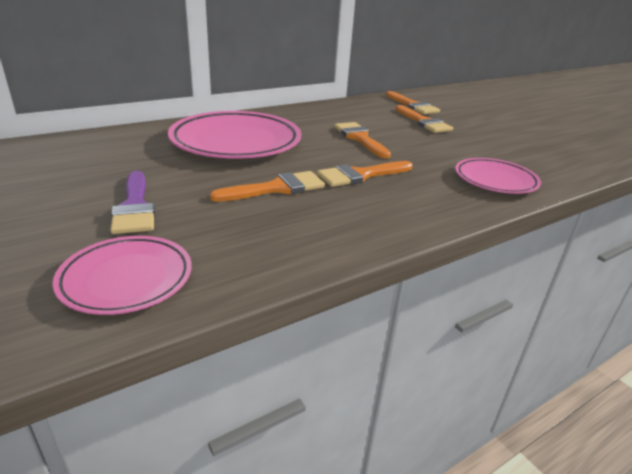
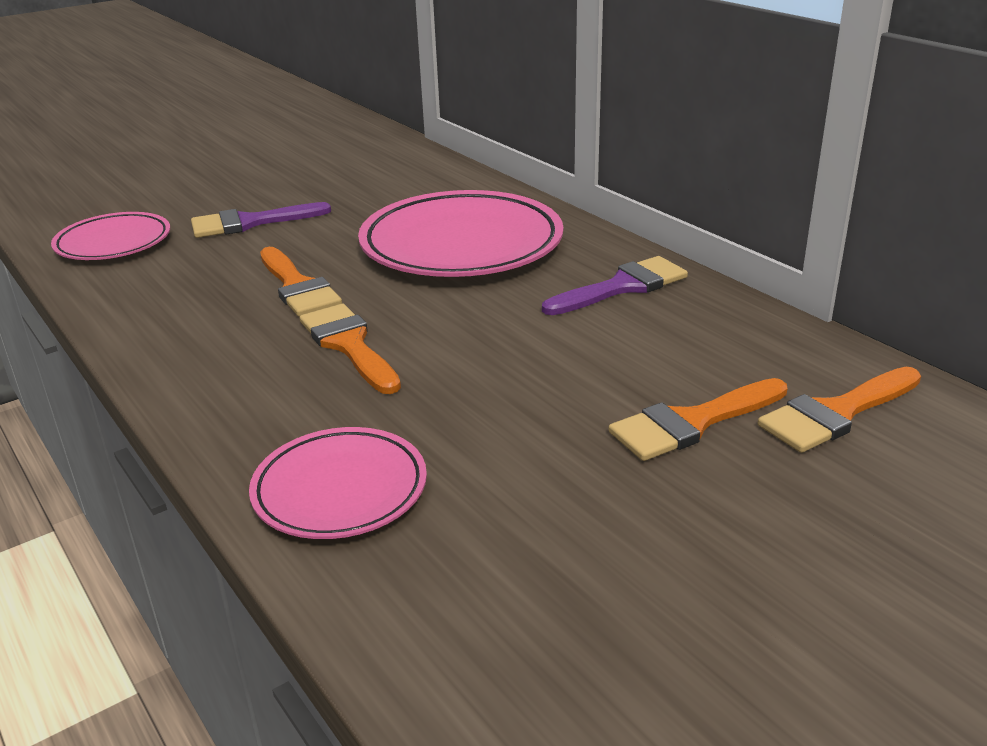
camera: 90 degrees right, 0 degrees up
orange brush [334,122,391,158] -> none
none -> purple brush [542,256,688,315]

